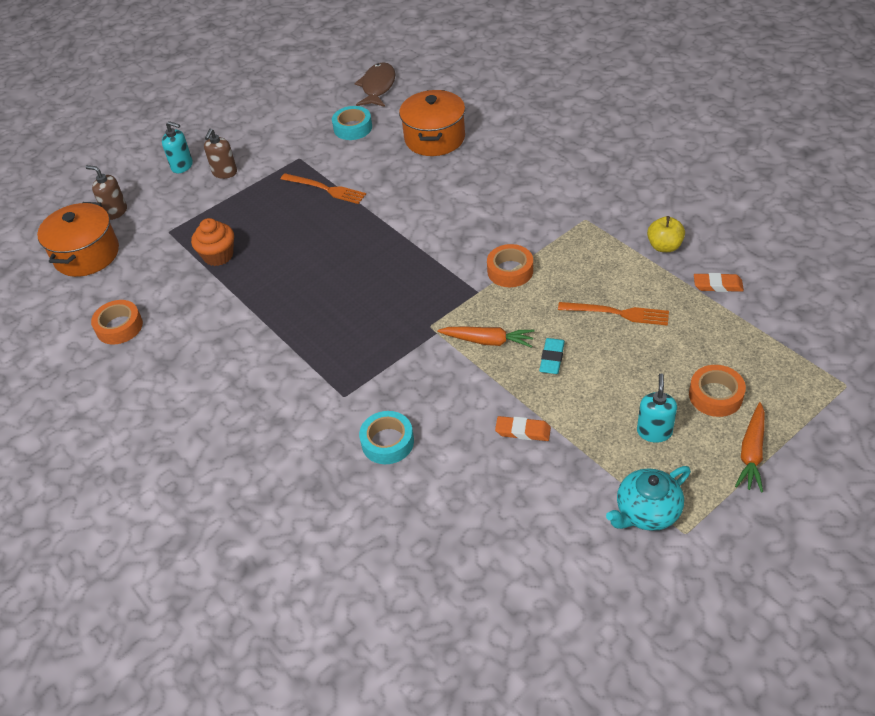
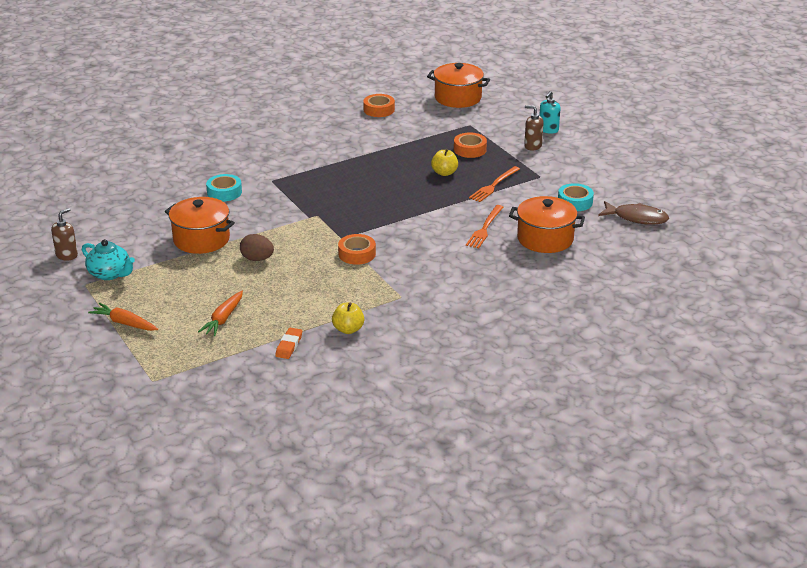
camera: 95 degrees right, 15 degrees down
brown soap dispenser [86,165,127,220] -> brown soap dispenser moved to [51,208,78,261]
orange cupcake [191,218,234,266] -> none
orange carrot [437,327,535,348] -> orange carrot moved to [198,291,243,336]
orange eraser [495,416,551,441] -> orange pot [165,197,235,254]
turquoise eraser [539,338,565,374] -> brown egg [240,234,274,261]
orange fork [558,302,669,326] -> orange fork moved to [466,205,503,248]
turquoise teapot [606,466,691,531] -> turquoise teapot turned 150 degrees clockwise [82,239,135,280]
turquoise soap dispenser [637,373,677,443] -> none
orange tape [689,365,746,417] -> orange tape moved to [454,133,487,158]
none -> yellow apple [431,149,458,176]

